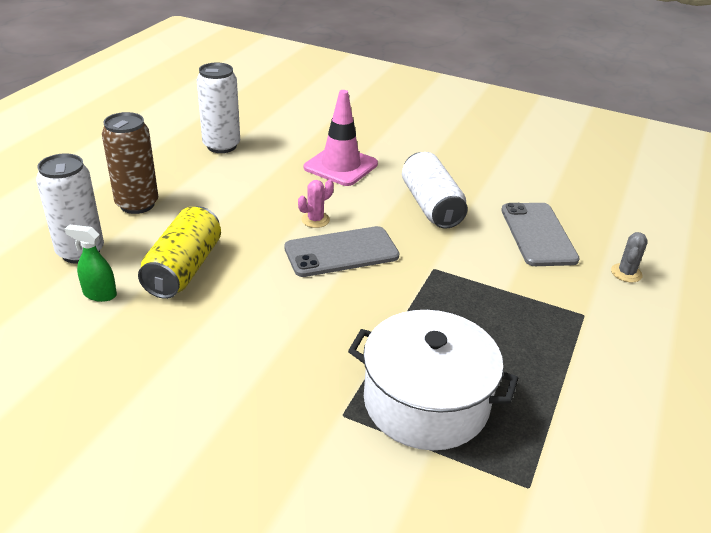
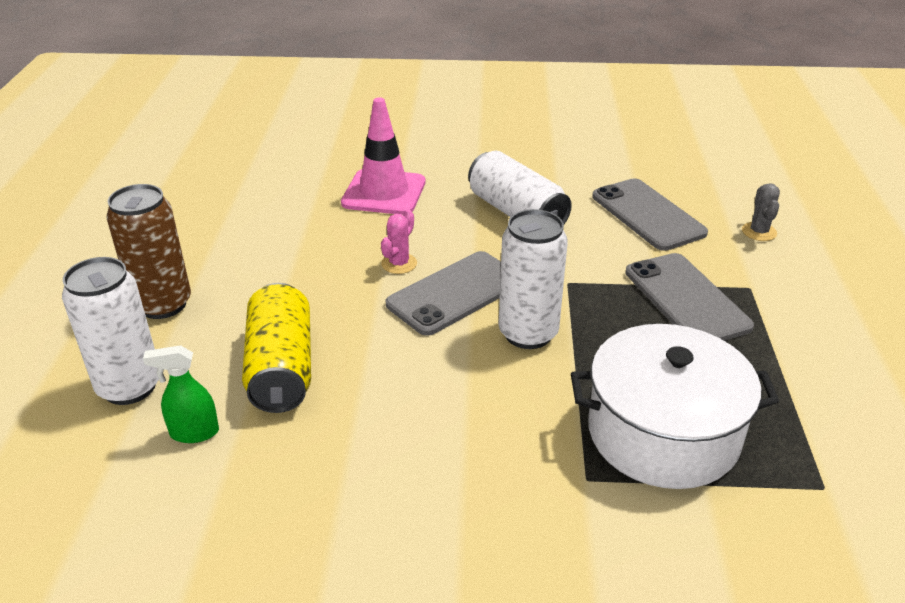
camera: 20 degrees left, 0 degrees up
white can [197,63,240,153] -> white can moved to [498,209,568,349]
none -> grey phone [625,253,754,341]

